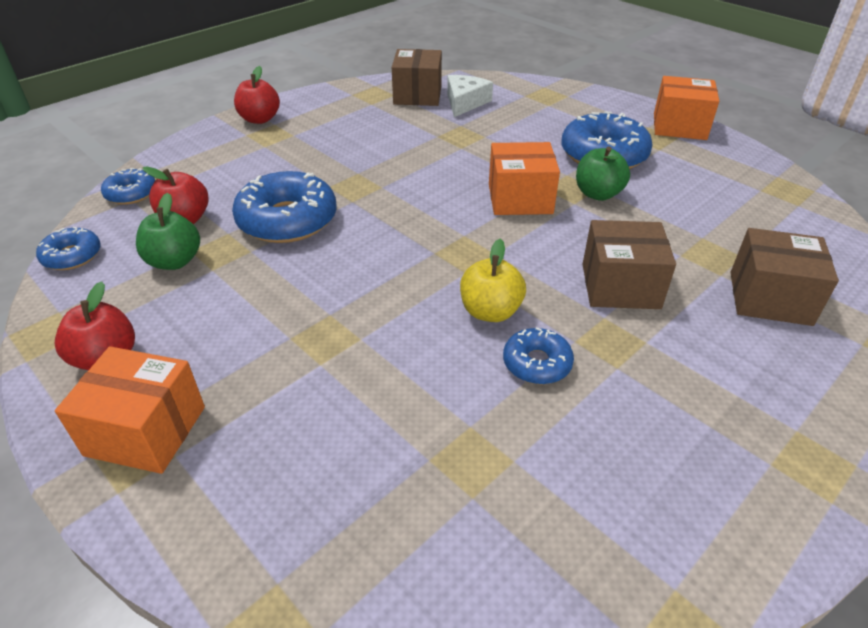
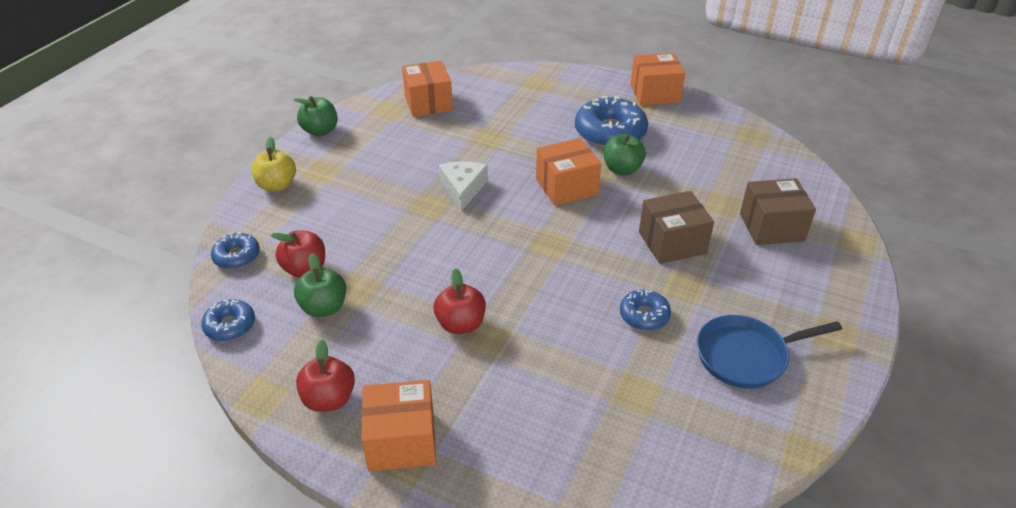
camera: 20 degrees left, 0 degrees up
blue donut [232,171,337,243] -> none
red apple [234,66,280,124] -> red apple moved to [433,268,486,334]
brown box [392,49,442,106] -> orange box [402,61,453,117]
white cheese [447,75,493,117] -> white cheese moved to [439,161,488,211]
yellow apple [460,239,526,322] -> yellow apple moved to [251,137,296,192]
none -> green apple [294,96,338,136]
none -> blue pan [697,315,842,389]

